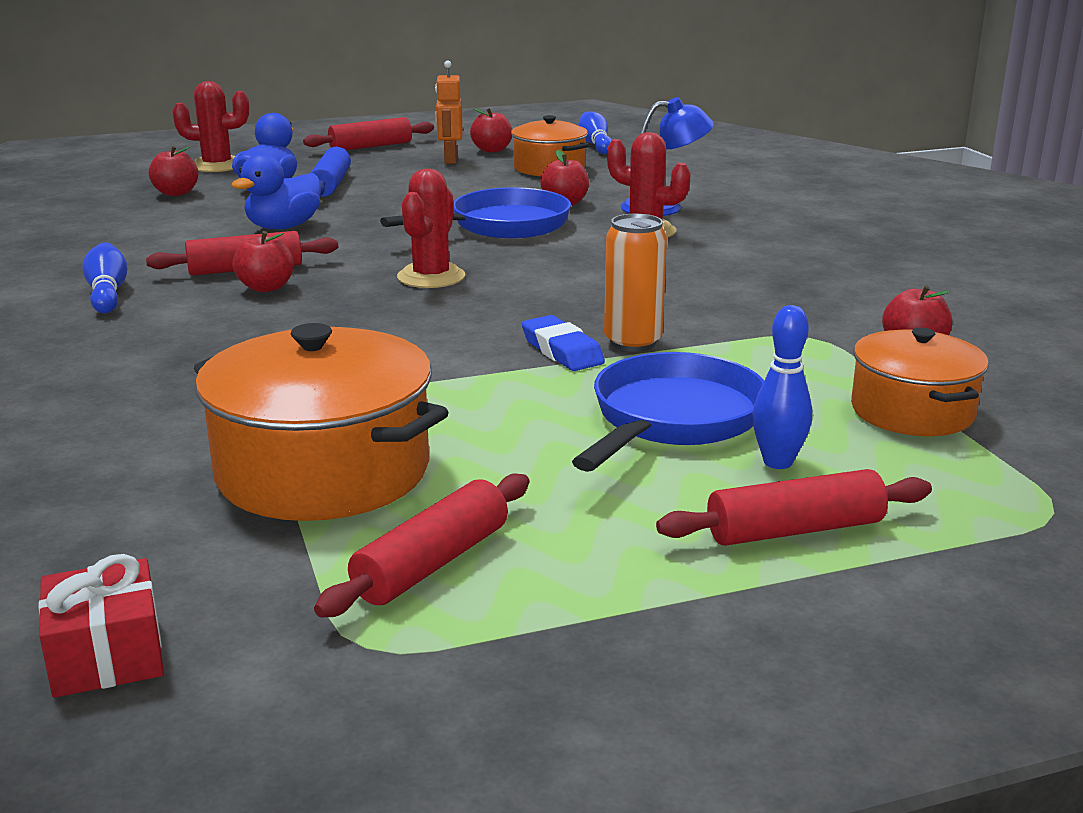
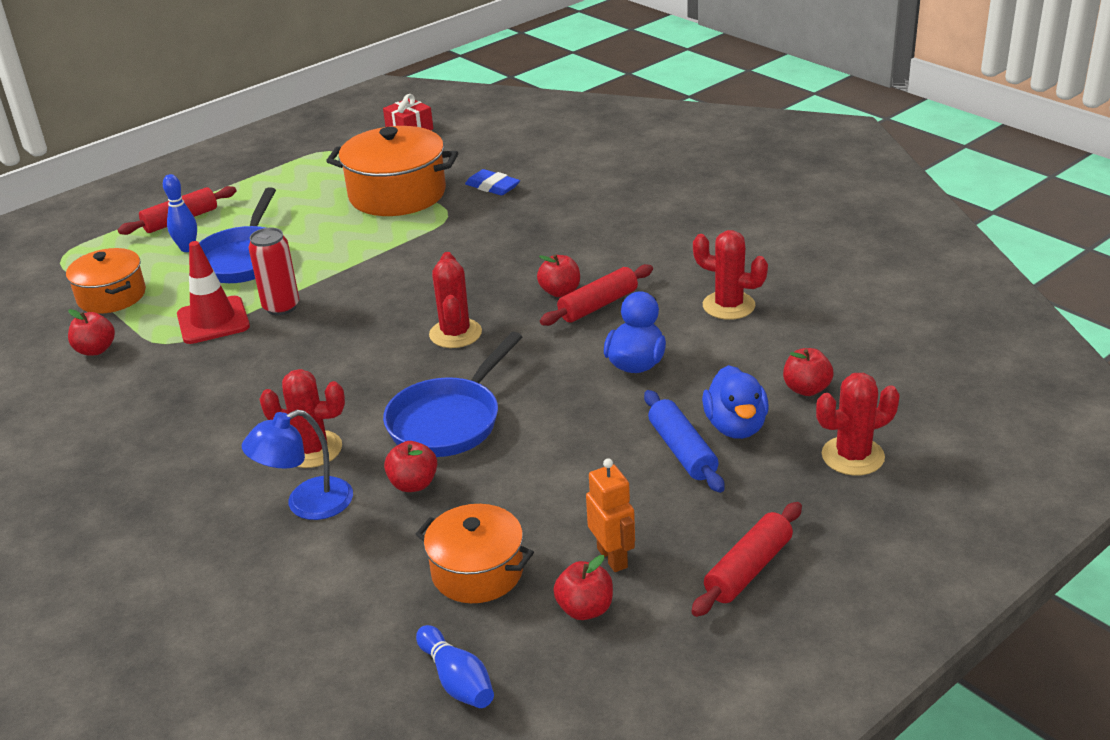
camera: 160 degrees right, 10 degrees up
blue bowling pin [82,242,128,313] -> none
red rolling pin [314,474,529,617] -> none
blue eraser [521,315,605,371] -> blue eraser moved to [465,169,520,196]
orange can [604,214,667,352] -> red can [248,228,299,315]
none -> red traffic cone [177,241,250,344]
none -> red cactus [693,230,768,320]

